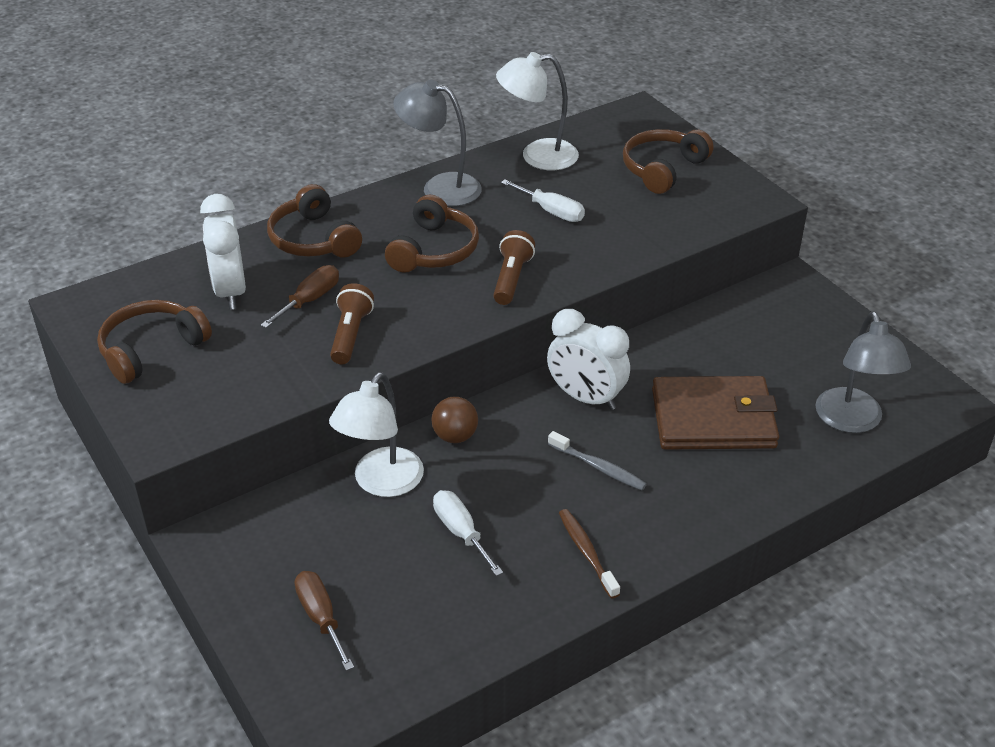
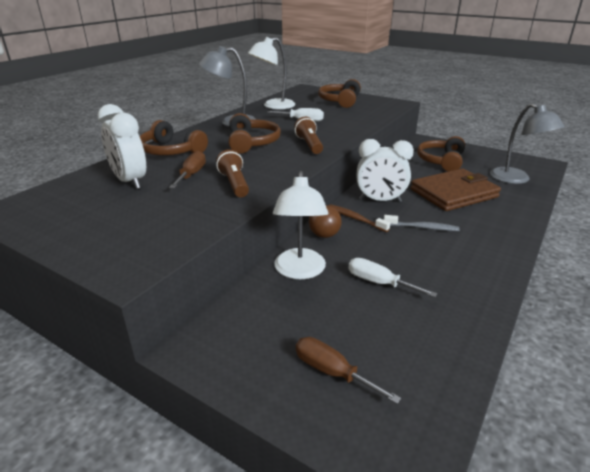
camera: 25 degrees left, 10 degrees down
brown headphones [97,300,212,384] -> brown headphones moved to [417,136,465,172]
brown toothbrush [559,509,620,599] -> brown toothbrush moved to [329,204,390,232]

